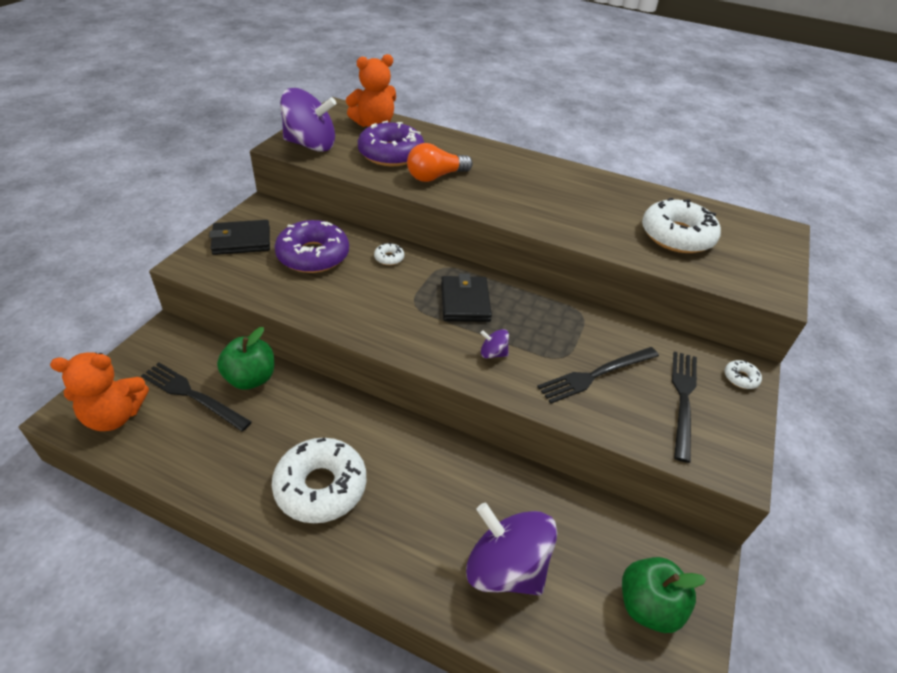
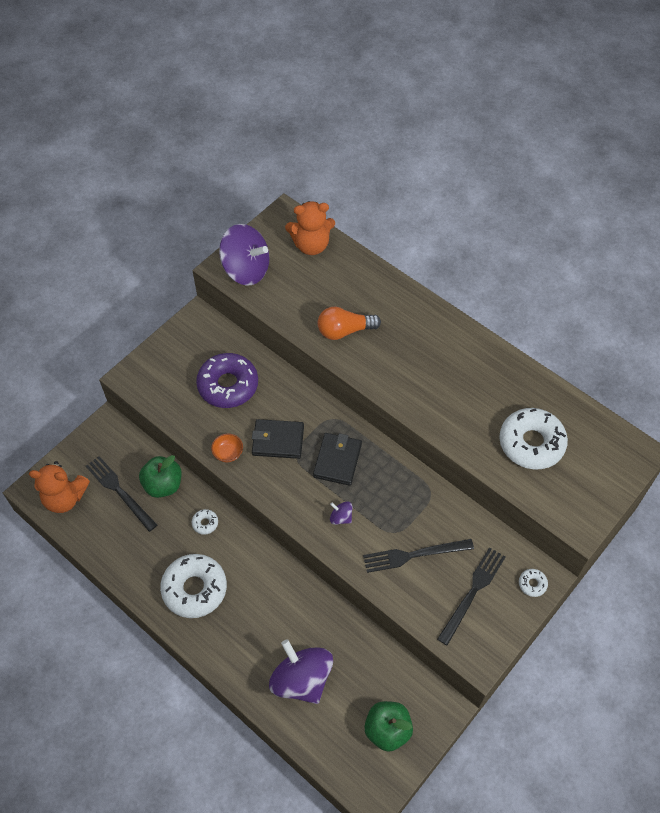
camera: 20 degrees right, 15 degrees up
black wallet [209,220,270,255] -> black wallet moved to [252,419,304,459]
purple donut [358,121,424,166] -> none
white donut [374,243,404,265] -> white donut moved to [192,509,218,535]
none -> orange bowl [211,433,243,462]

